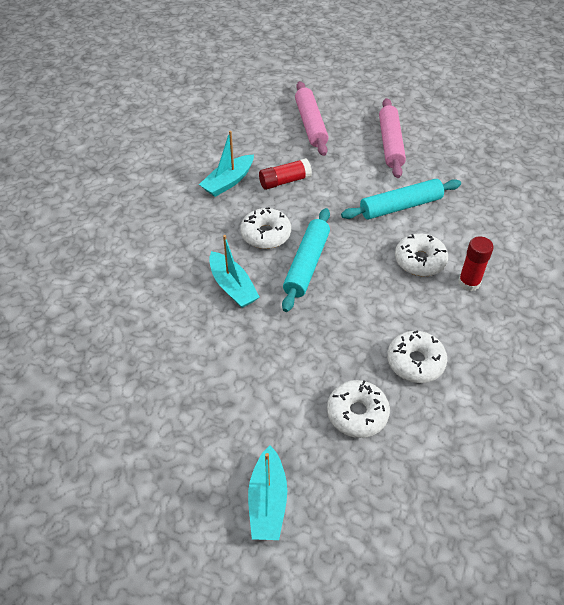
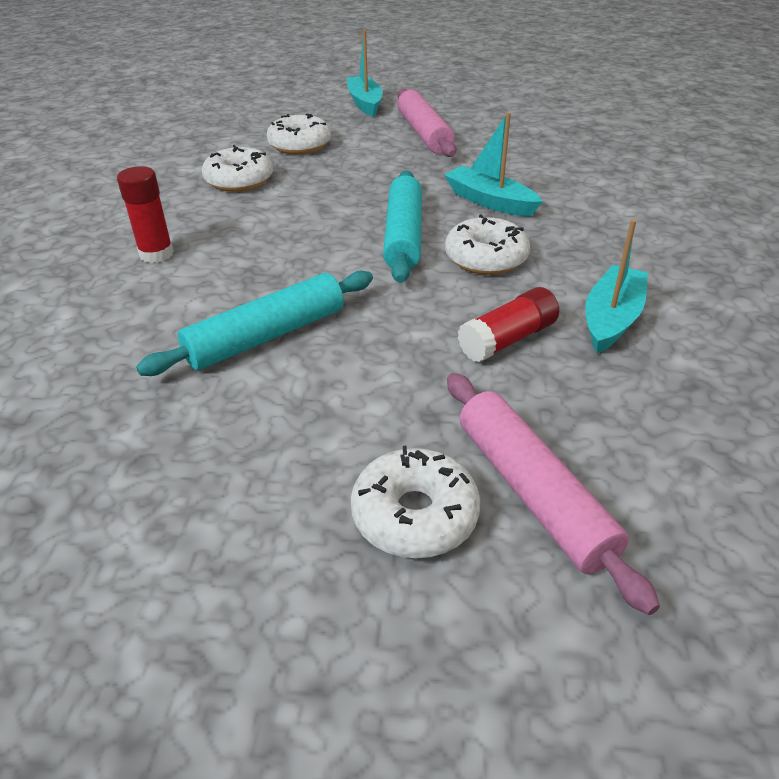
camera: 165 degrees right, 10 degrees down
pink rolling pin [379,98,406,178] -> pink rolling pin moved to [397,89,456,157]
white donut [395,234,448,276] -> white donut moved to [351,446,480,558]

